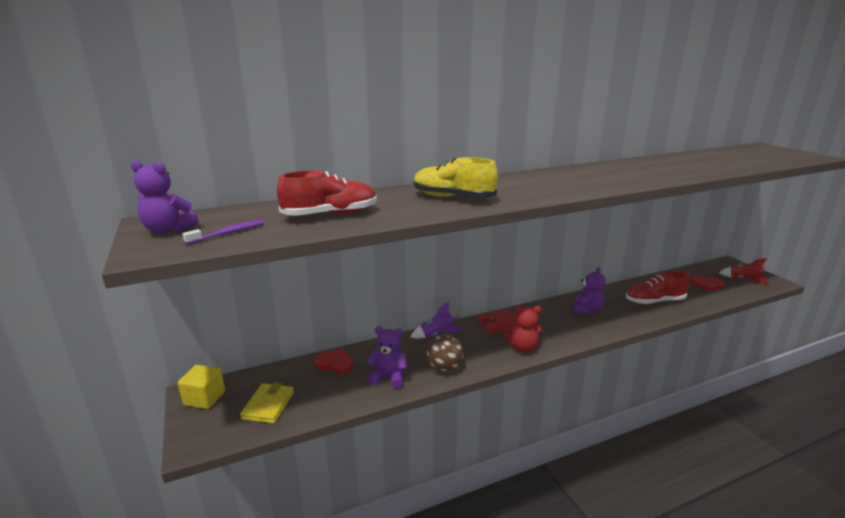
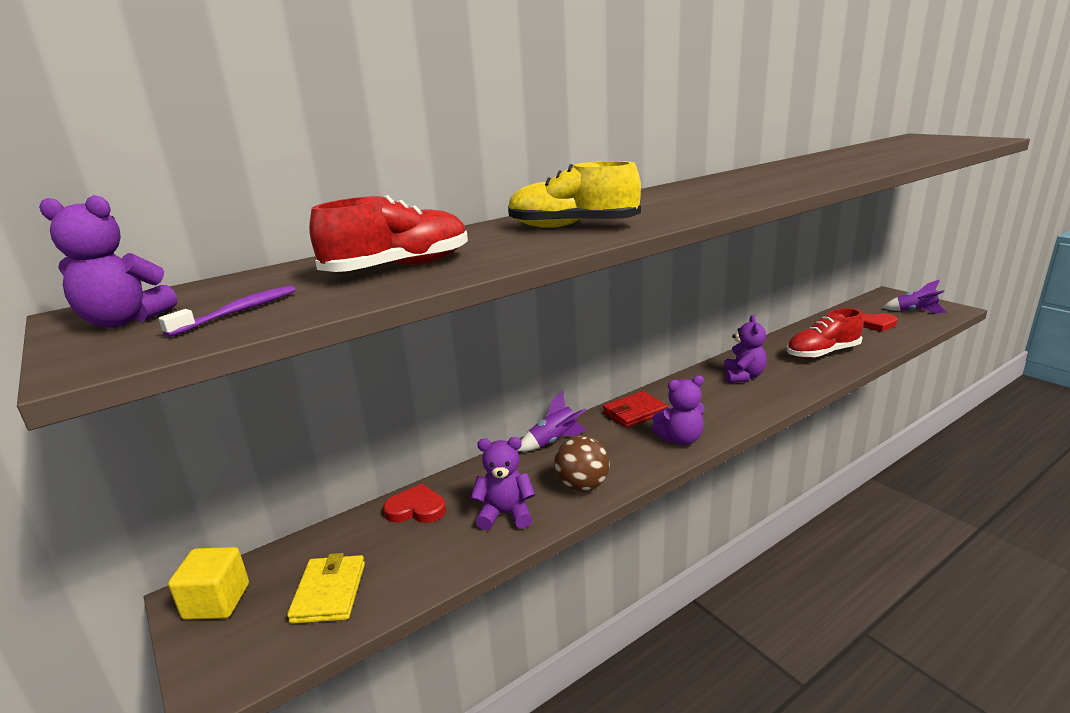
camera: 10 degrees left, 0 degrees up
red teddy bear [504,306,542,352] -> purple teddy bear [651,375,705,445]
red rocket [719,258,769,284] -> purple rocket [883,279,947,314]

